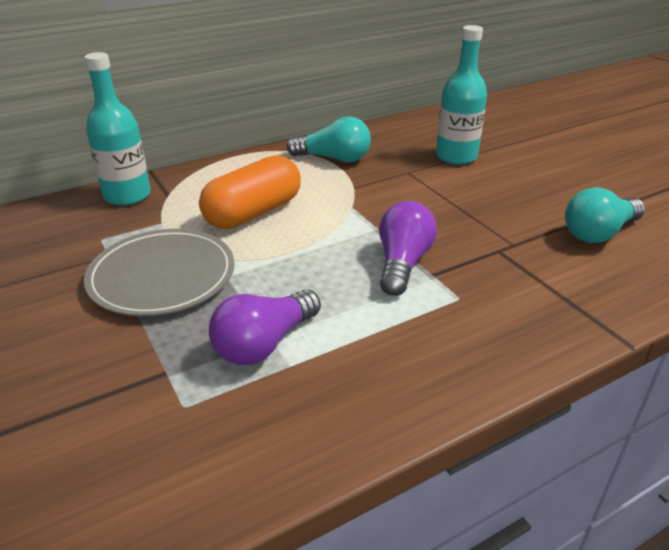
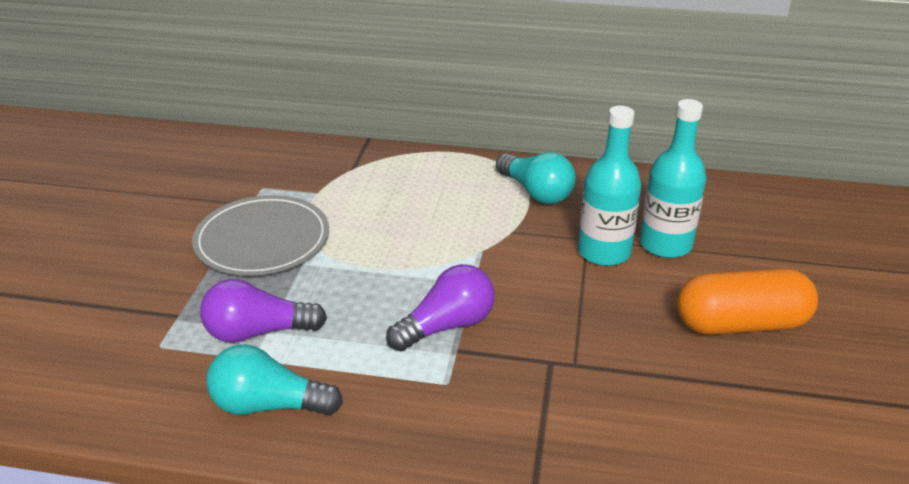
camera: 40 degrees right, 0 degrees up
turquoise bottle [84,52,151,206] -> turquoise bottle moved to [578,106,641,266]
orange capsule [199,155,301,229] -> orange capsule moved to [677,268,818,335]
turquoise light bulb [565,187,645,243] -> turquoise light bulb moved to [206,344,343,416]

